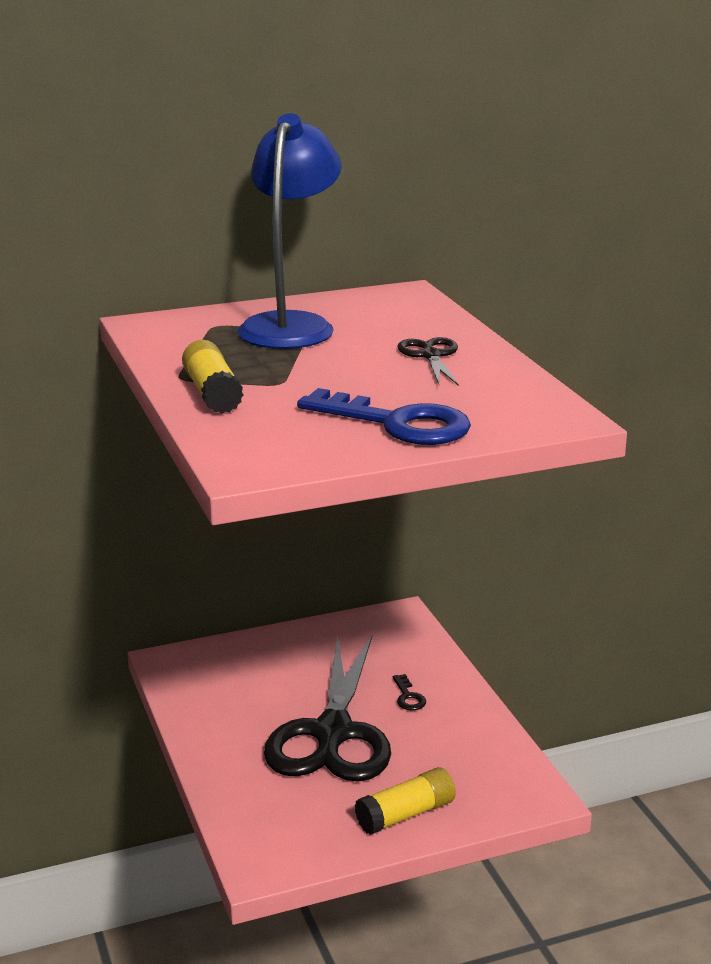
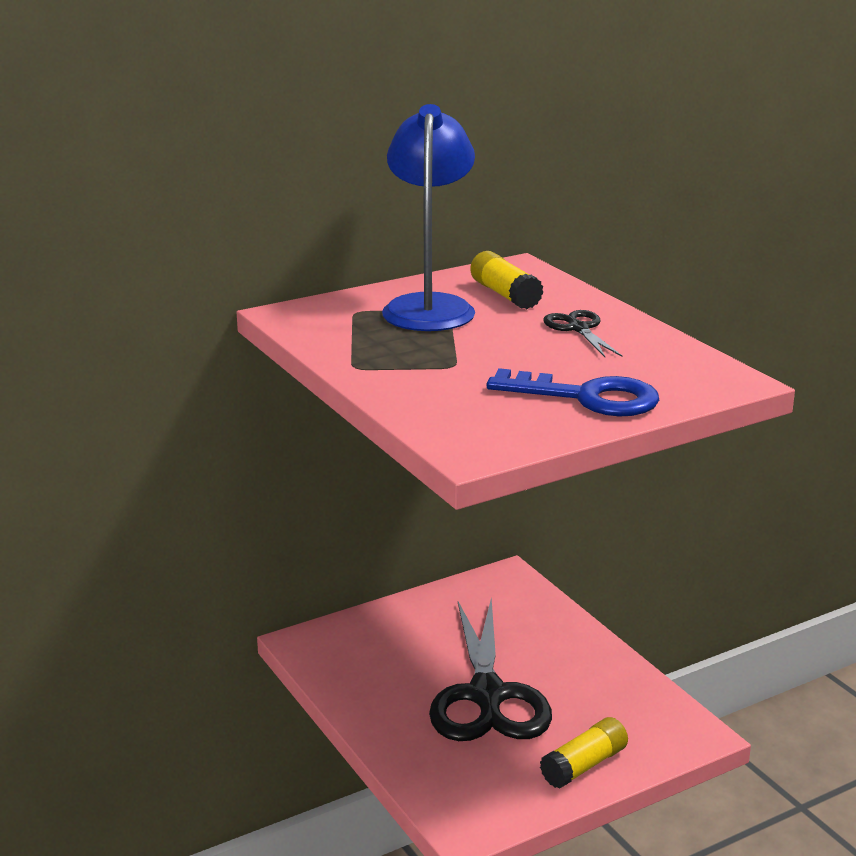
camera: 10 degrees left, 0 degrees up
yellow glue stick [182,340,243,414] -> yellow glue stick moved to [470,251,543,309]
black key [393,674,426,710] -> none

